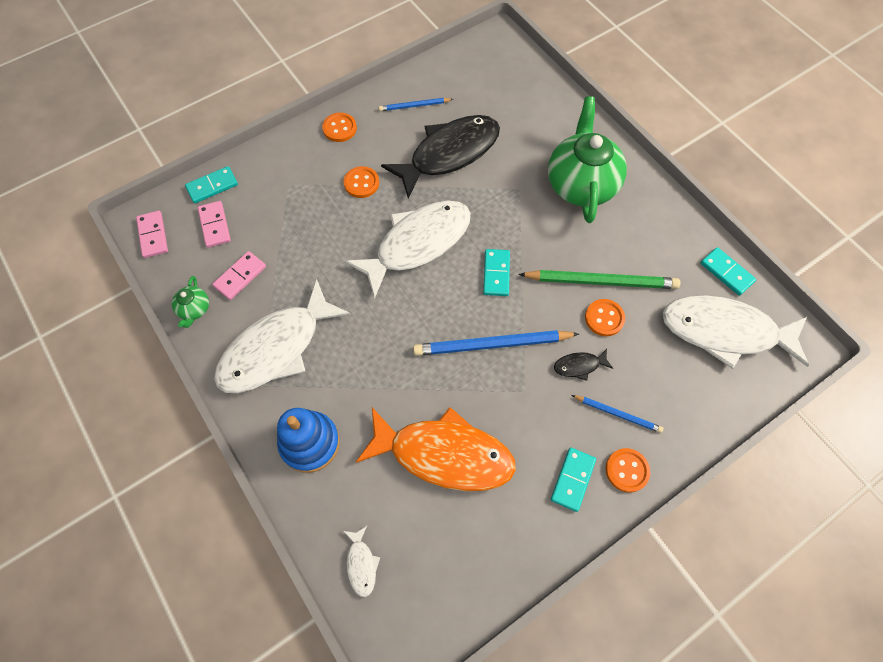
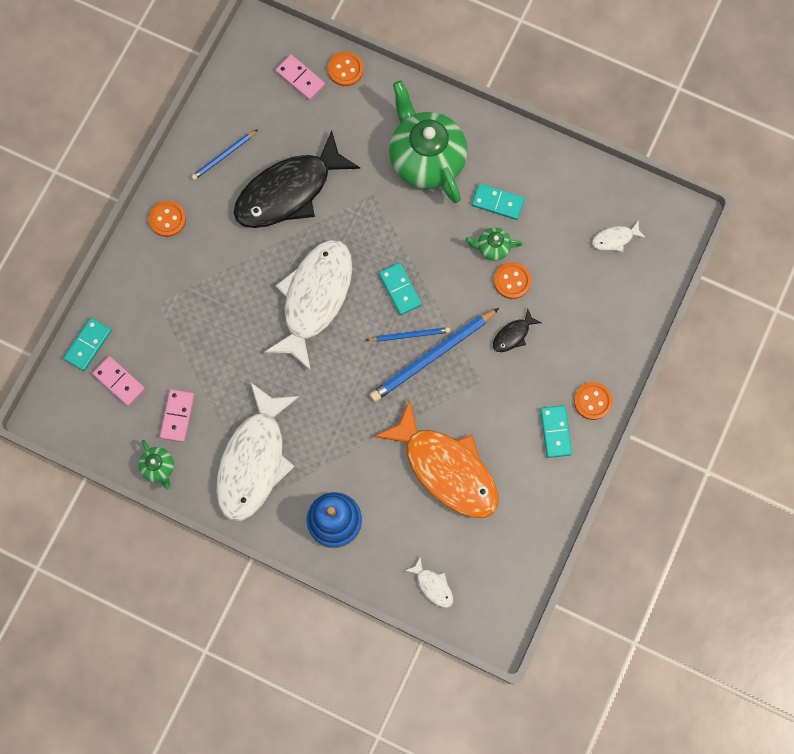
camera: 30 degrees left, 10 degrees up
pink domino [136,211,168,258] -> pink domino moved to [275,55,325,100]
orange button [343,166,379,198] -> orange button moved to [328,52,364,86]
orange fish [356,407,516,491] -> orange fish turned 60 degrees clockwise [374,400,499,518]
black fish [381,115,500,199] -> black fish turned 150 degrees counterclockwise [233,130,360,228]
green pencil [518,270,680,289] -> green teapot [465,227,522,261]
blue pencil [572,395,663,433] -> blue pencil moved to [366,327,450,342]
white fish [662,296,809,369] -> white fish [592,220,646,252], size x0.40
turquoise domino [701,247,756,296] -> turquoise domino moved to [472,183,525,220]

